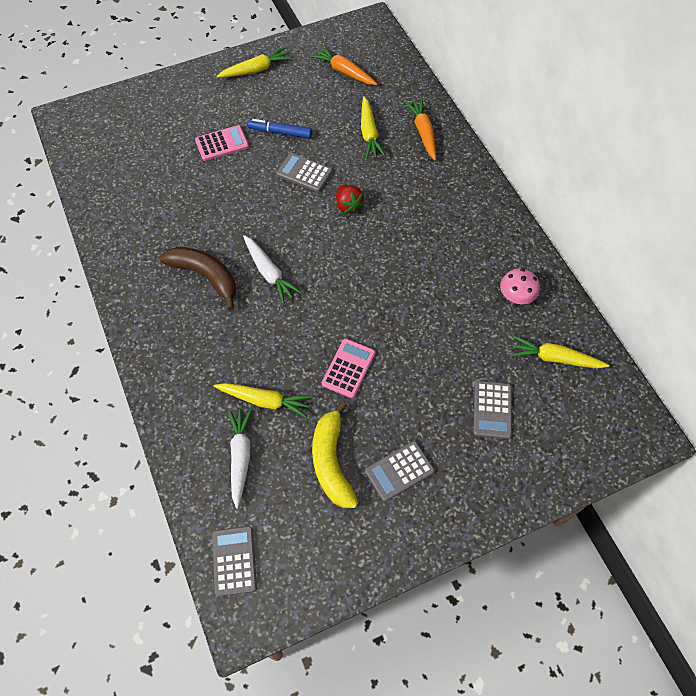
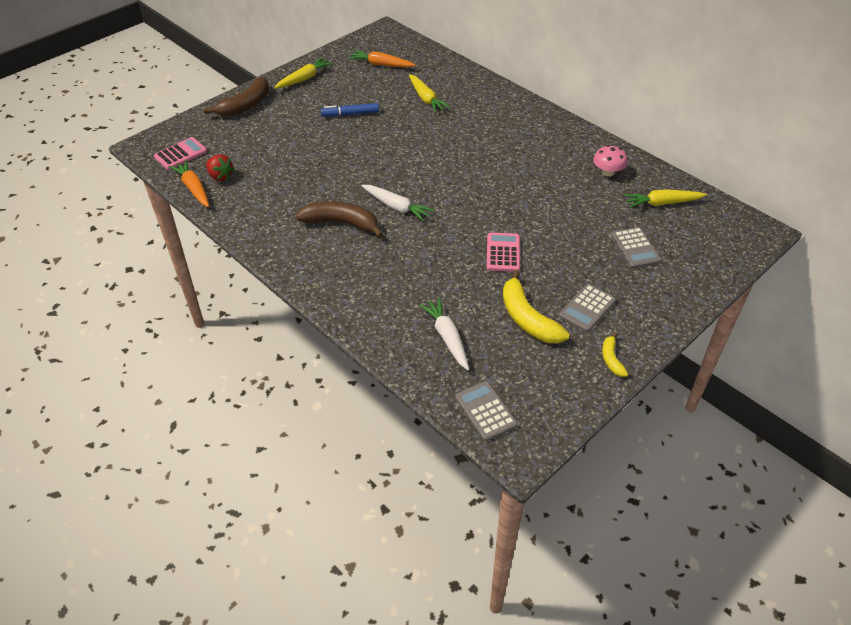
camera: 20 degrees left, 15 degrees down
pink calculator [195,125,249,161] -> pink calculator moved to [154,137,207,170]
yellow carrot [214,383,312,418] -> none
grey calculator [277,153,333,192] -> none
red strawberry [336,185,364,214] -> red strawberry moved to [206,154,234,181]
orange carrot [404,98,436,160] -> orange carrot moved to [168,160,209,207]
none -> brown banana [204,77,269,117]
none -> yellow banana [602,332,628,377]

